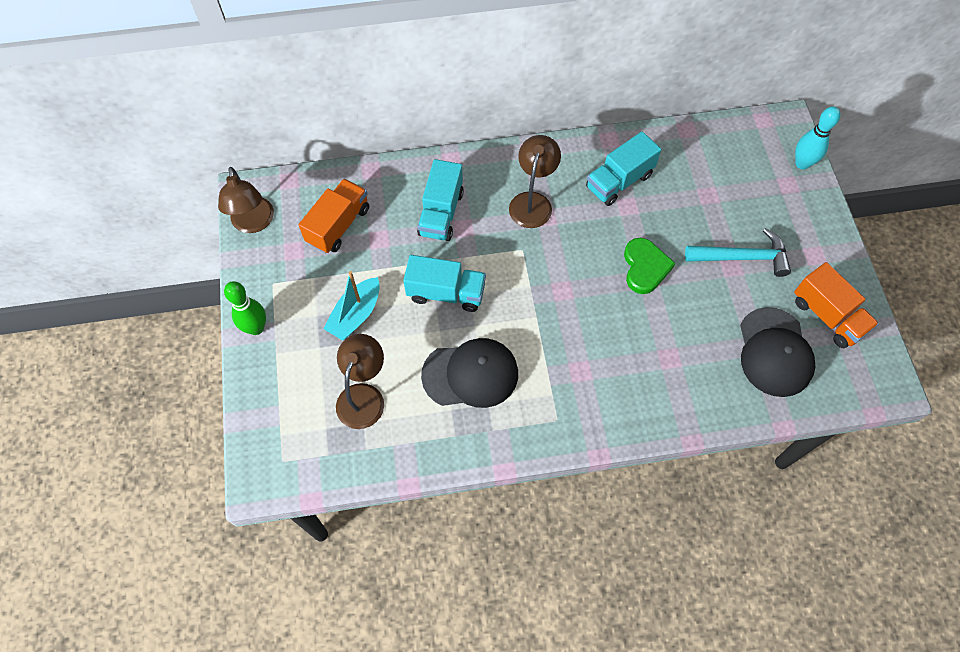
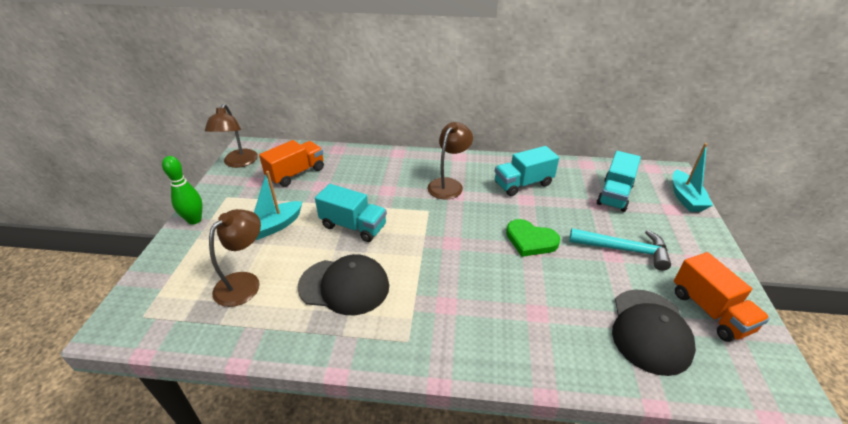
camera: 15 degrees right, 25 degrees down
turquoise truck [417,159,464,241] -> turquoise truck moved to [597,151,641,212]
green heart [624,238,675,294] -> green heart turned 105 degrees clockwise [506,219,560,257]
turquoise bowling pin [795,106,841,170] -> turquoise boat [673,143,713,212]

